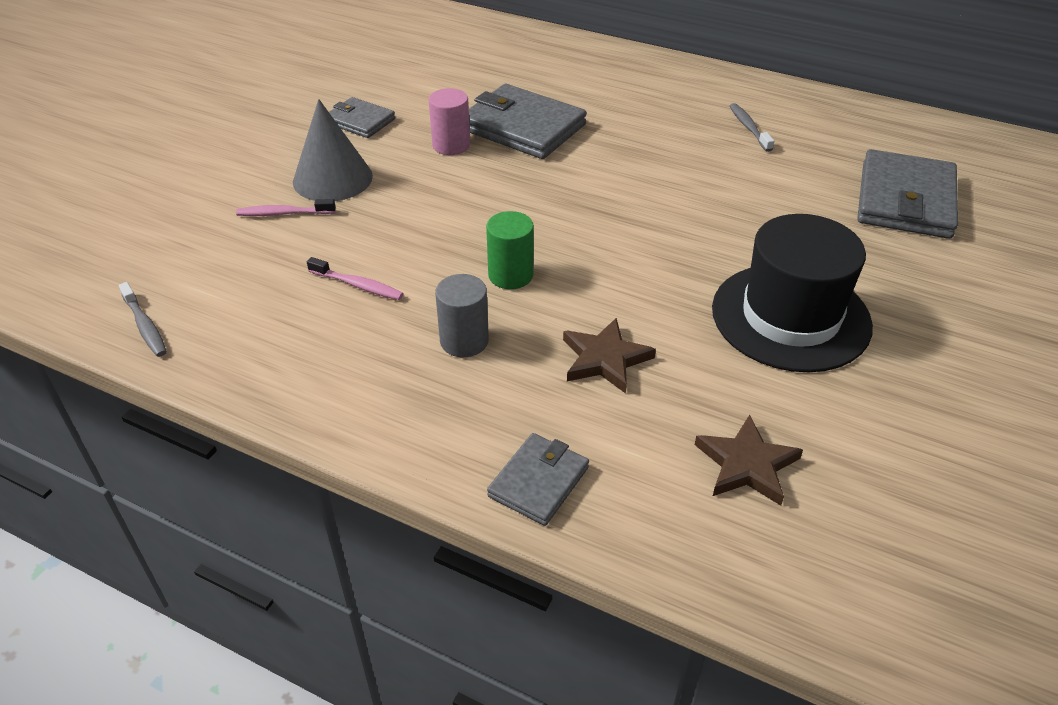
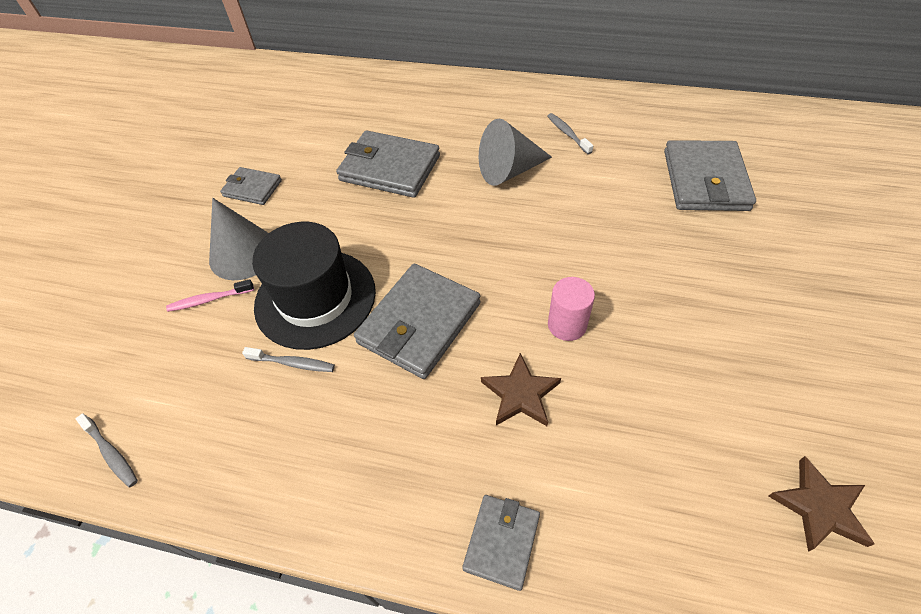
camera: 10 degrees left, 10 degrees up
pink toothbrush [307,257,404,300] -> grey toothbrush [242,347,335,372]
pink cylinder [429,88,470,155] -> pink cylinder moved to [548,277,595,341]
grey cylinder [435,274,489,357] -> none
green cylinder [486,211,534,289] -> grey wallet [354,264,481,379]
brown star [695,415,803,506] -> brown star moved to [769,456,875,552]
black hat [712,214,873,372] -> black hat moved to [252,222,376,350]
none -> grey cone [479,119,552,186]

